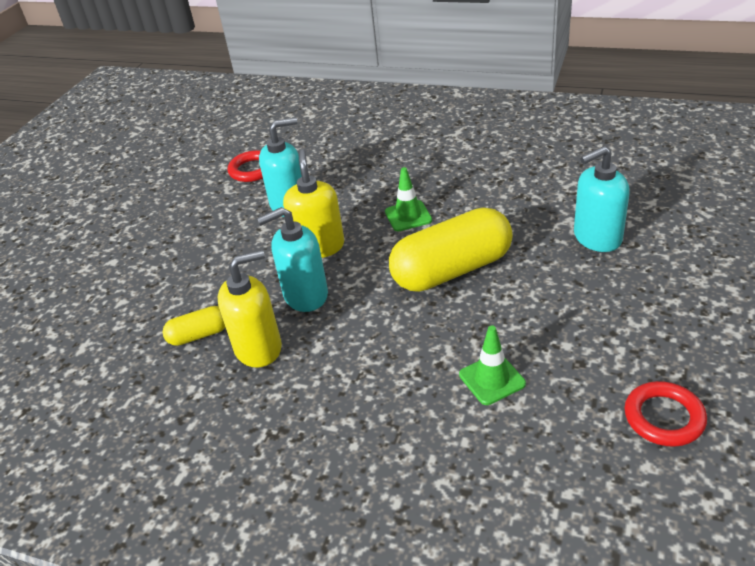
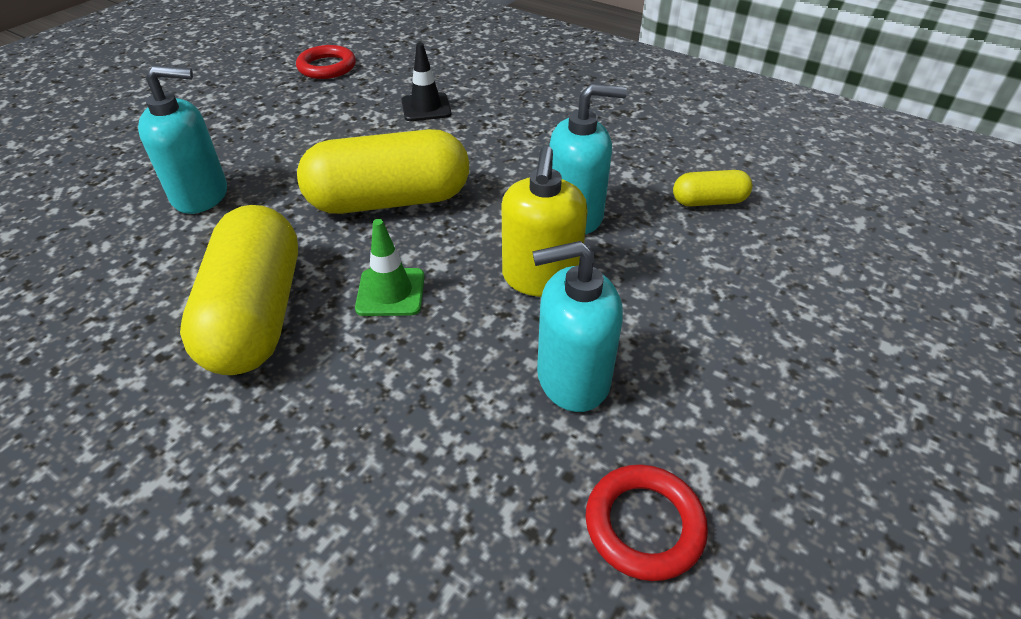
camera: 170 degrees left, 5 degrees up
yellow soap dispenser [218,250,282,368] -> none
green traffic cone [459,325,526,405] -> black traffic cone [401,43,451,121]
none -> yellow capsule [180,205,298,375]

